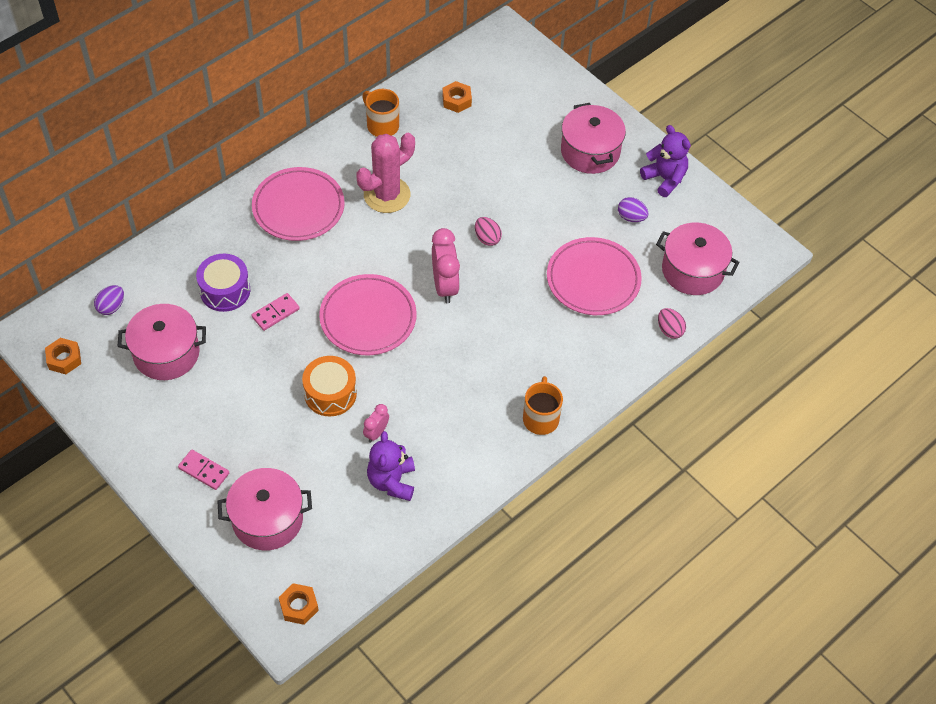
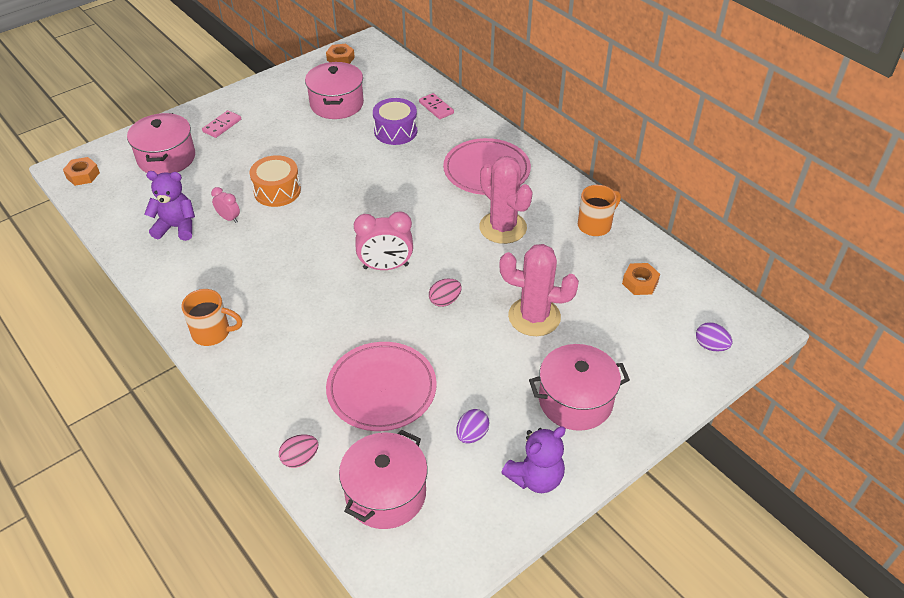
camera: 95 degrees right, 10 degrees down
purple egg [94,285,124,315] -> purple egg moved to [696,322,732,351]
pink domino [251,293,300,331] -> pink domino moved to [419,93,454,119]
pink plate [319,274,417,355] -> none
none -> pink cactus [499,244,579,336]

